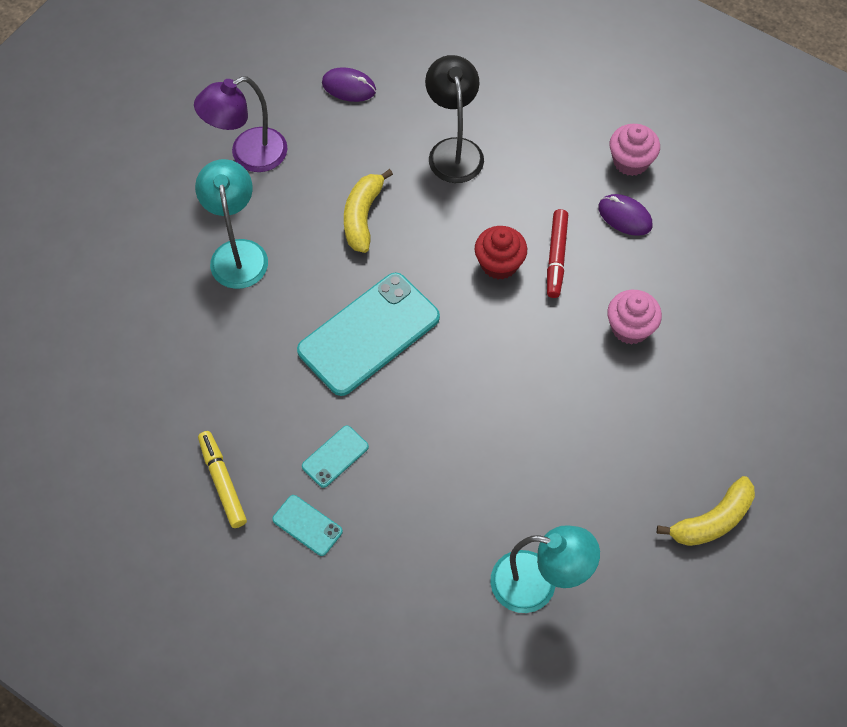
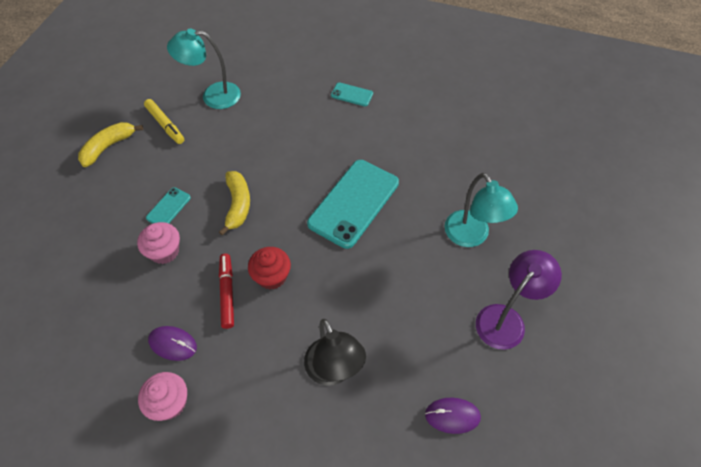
camera: 165 degrees right, 5 degrees down
yellow marker [198,431,247,528] -> yellow marker moved to [144,99,184,144]
turquoise phone [302,426,369,488] -> turquoise phone moved to [146,187,191,223]
yellow banana [344,169,393,253] -> yellow banana moved to [219,171,250,236]

